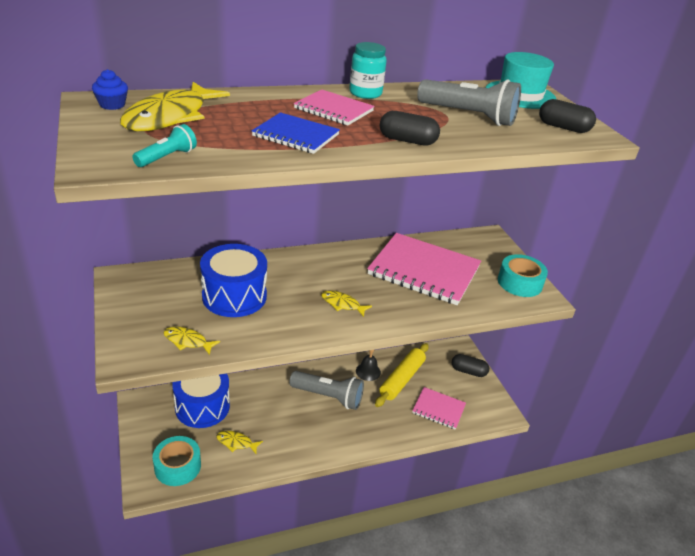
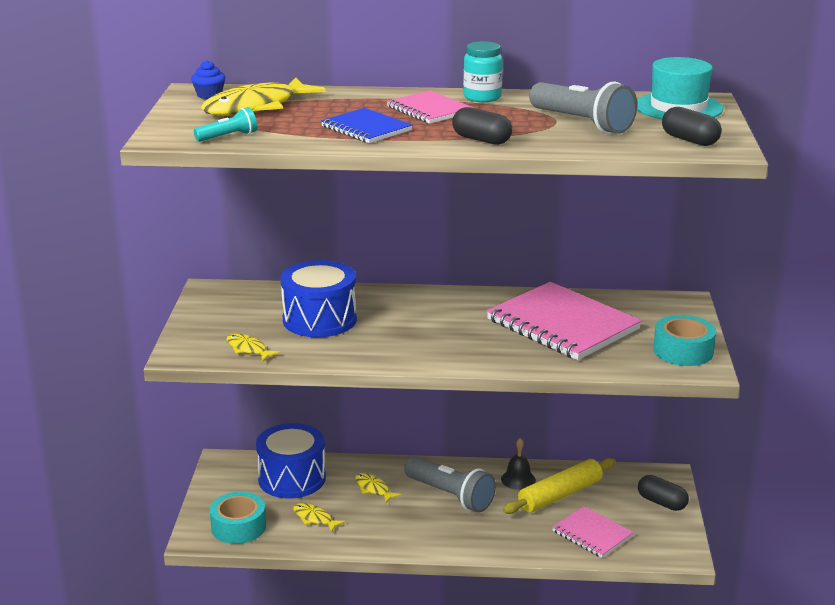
camera: 25 degrees right, 10 degrees down
yellow fish [321,290,372,317] -> yellow fish moved to [355,473,401,503]

